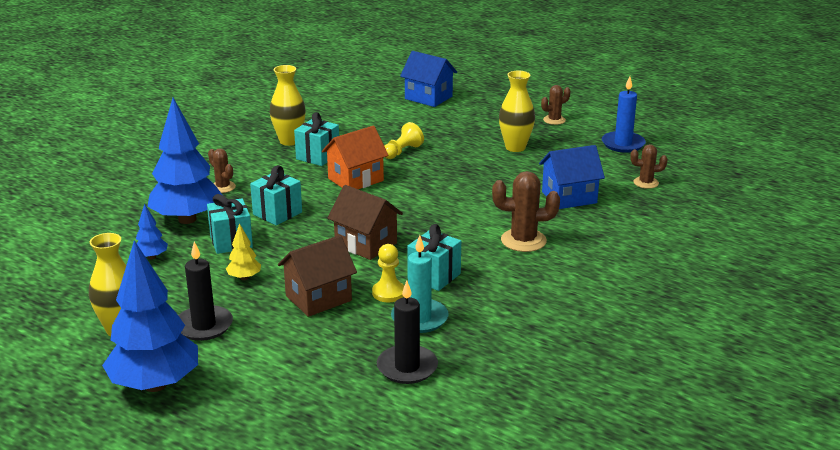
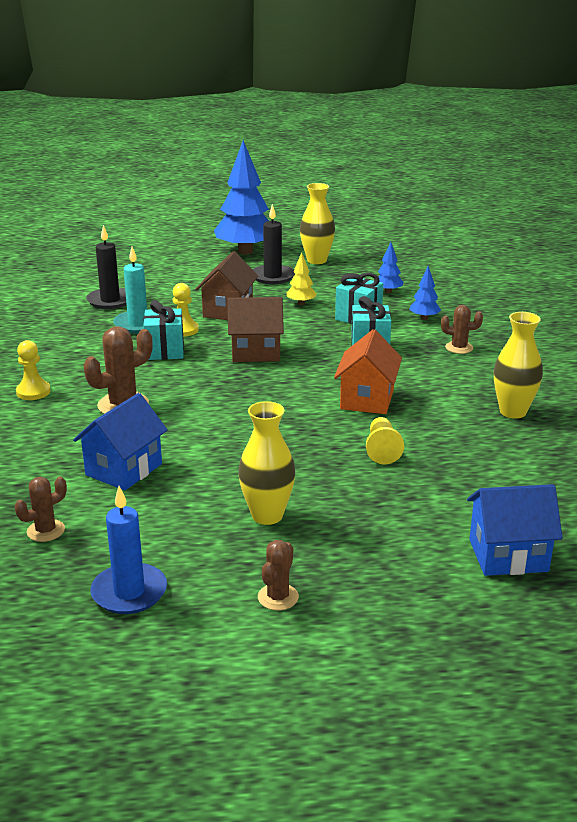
camera: 140 degrees right, 0 degrees up
blue tree [147,98,222,224] -> blue tree [409,266,441,320], size x0.43
turquoise gift [294,112,339,166] -> none
none -> yellow pawn [16,340,51,400]

